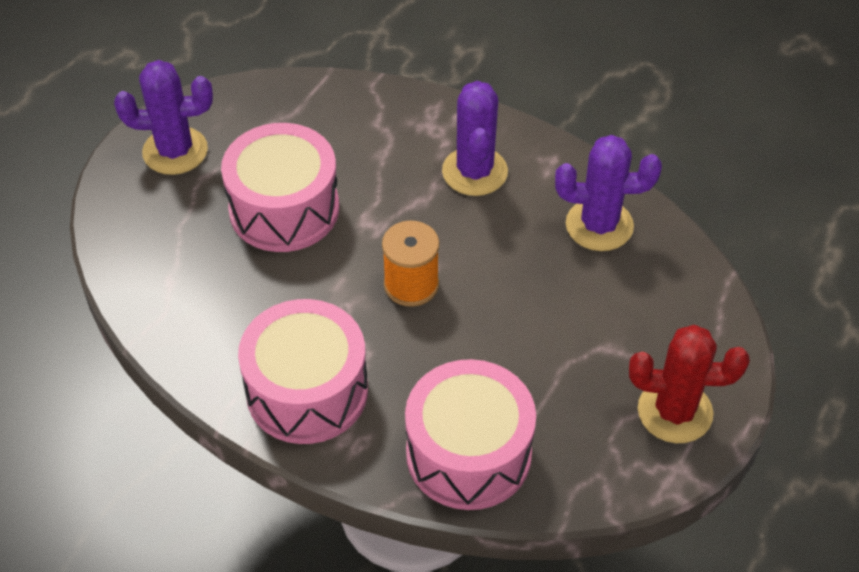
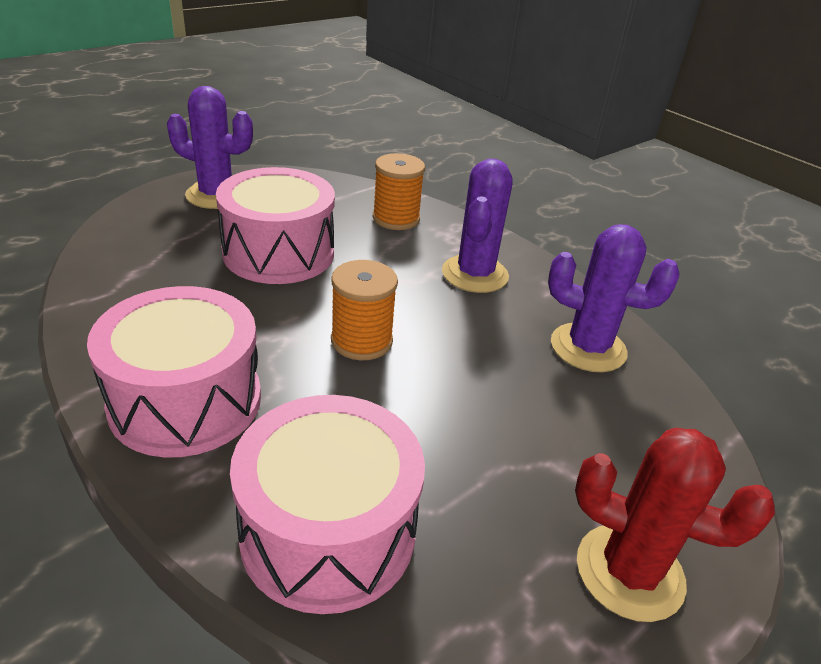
camera: 15 degrees right, 15 degrees down
none -> orange spool [373,153,425,230]

